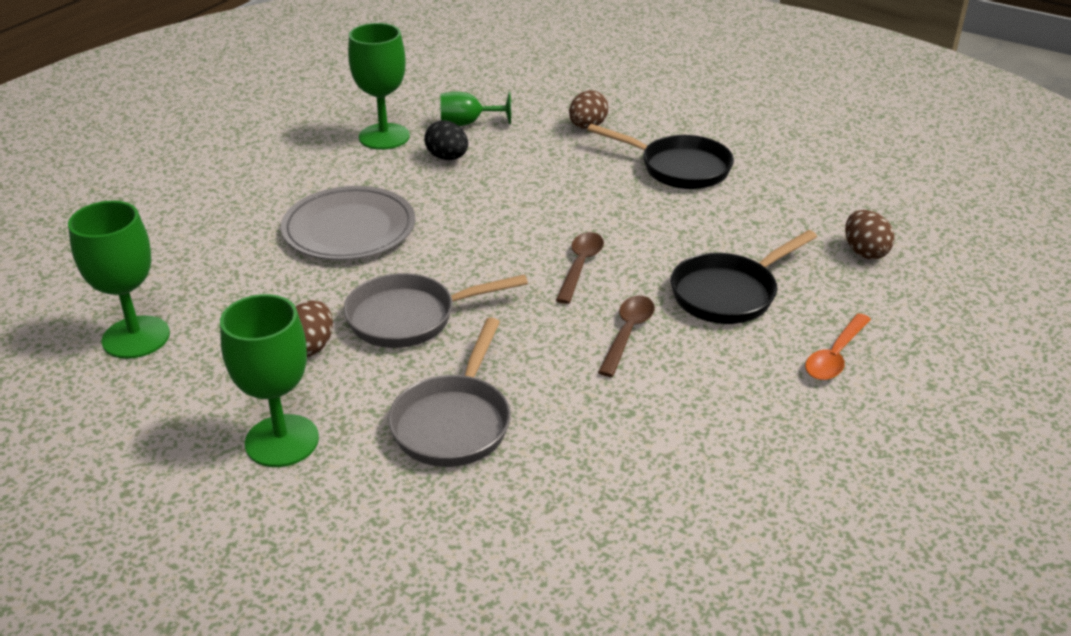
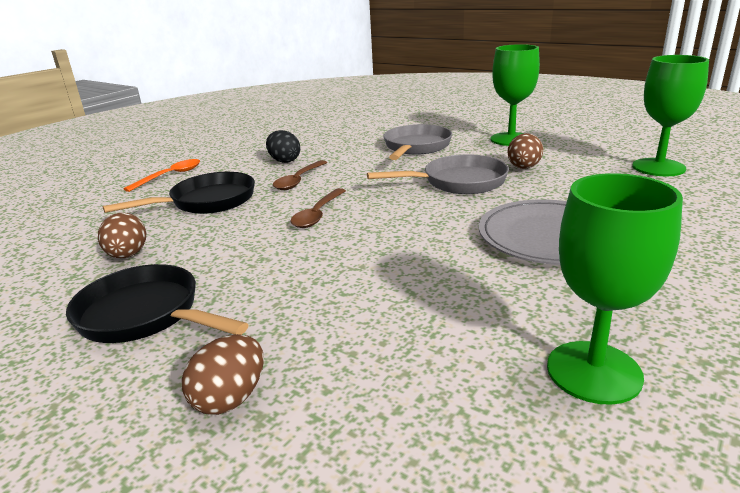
camera: 175 degrees left, 10 degrees down
black egg [424,120,468,160] -> black egg moved to [266,130,300,163]
green goblet [440,92,511,126] -> none
brown egg [845,210,894,259] -> brown egg moved to [98,213,146,258]

